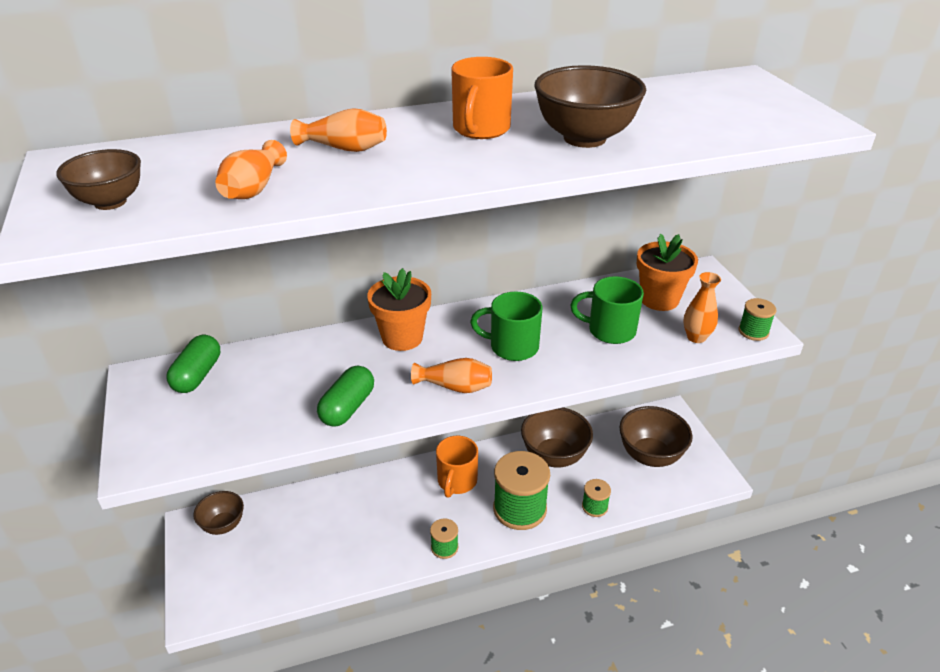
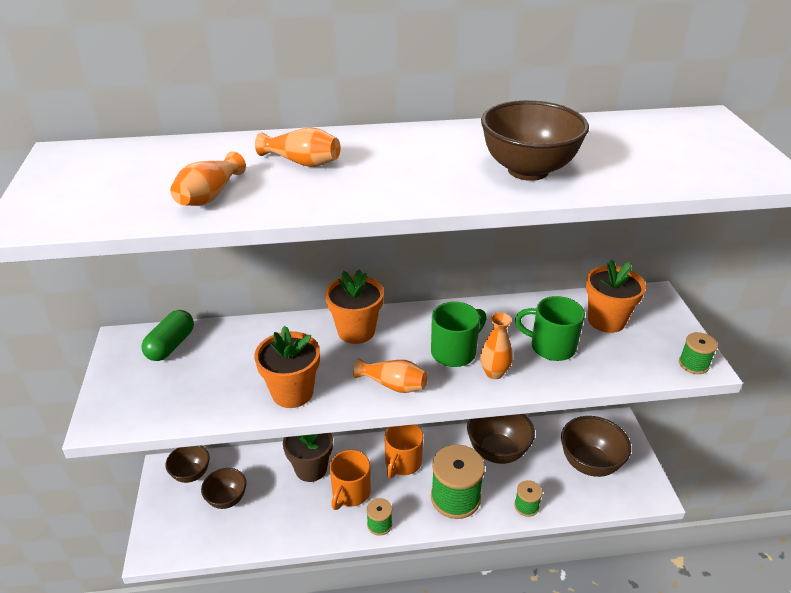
camera: 10 degrees right, 0 degrees up
brown bowl [56,149,141,210] -> brown bowl moved to [201,468,246,509]
green capsule [317,366,374,427] -> orange flower pot [254,326,320,408]
orange mug [451,57,513,139] -> orange mug moved to [330,450,371,510]
green mug [470,292,542,361] -> green mug turned 120 degrees clockwise [431,302,487,367]
orange vase [683,272,721,343] -> orange vase moved to [480,313,513,379]
none -> brown flower pot [283,433,333,482]

